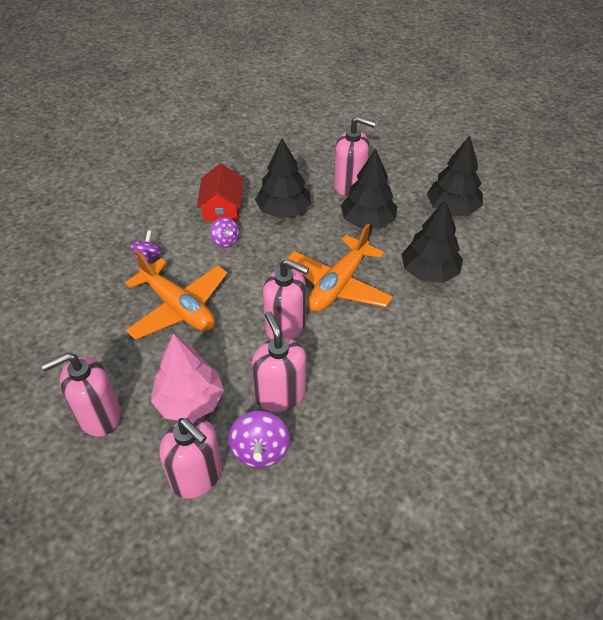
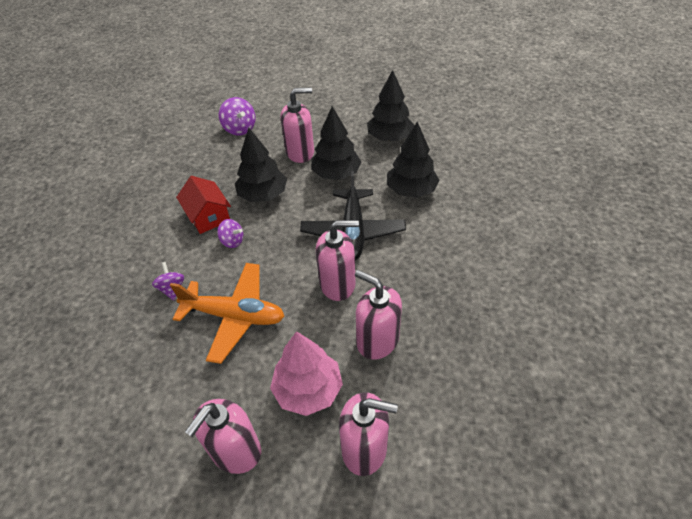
camera: 30 degrees left, 0 degrees up
purple spinning top [228,411,290,468] -> purple spinning top moved to [219,97,256,136]
orange plane [287,223,393,312] -> black plane [300,171,406,260]

